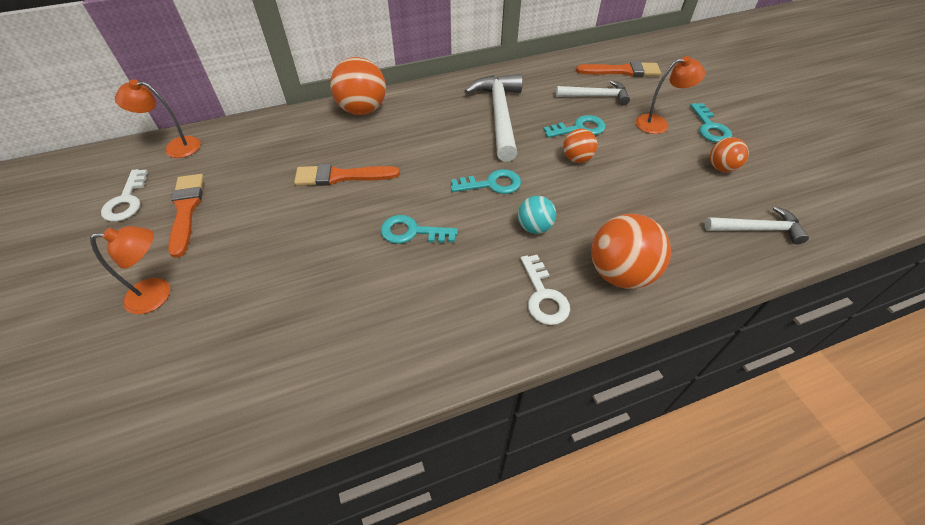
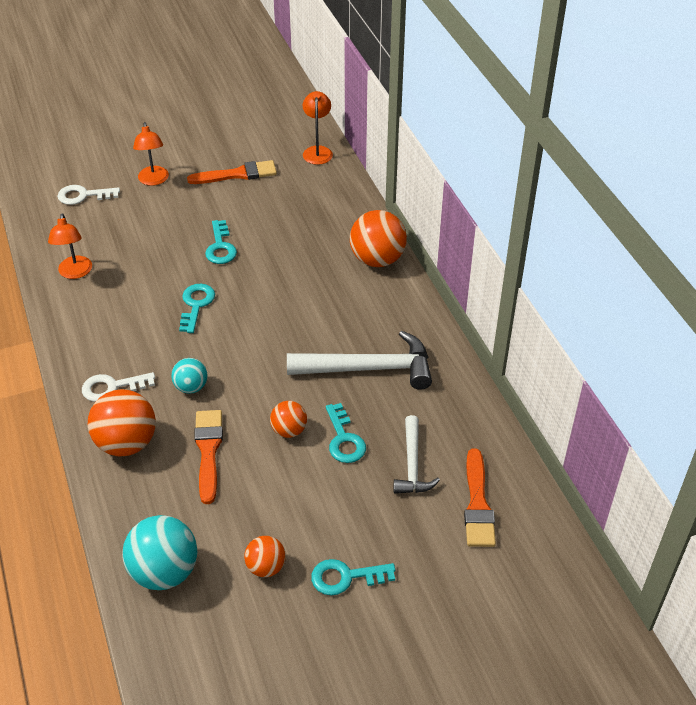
camera: 90 degrees right, 5 degrees down
white key [101,169,148,222] -> white key moved to [57,185,120,205]
orange brush [294,164,400,186] -> orange brush moved to [194,410,223,504]
turquoise key [451,169,521,194] -> turquoise key moved to [205,220,237,264]
orange lamp [635,56,705,134] -> orange lamp moved to [48,213,92,279]
white hammer [705,206,809,244] -> turquoise ball [122,515,197,590]

